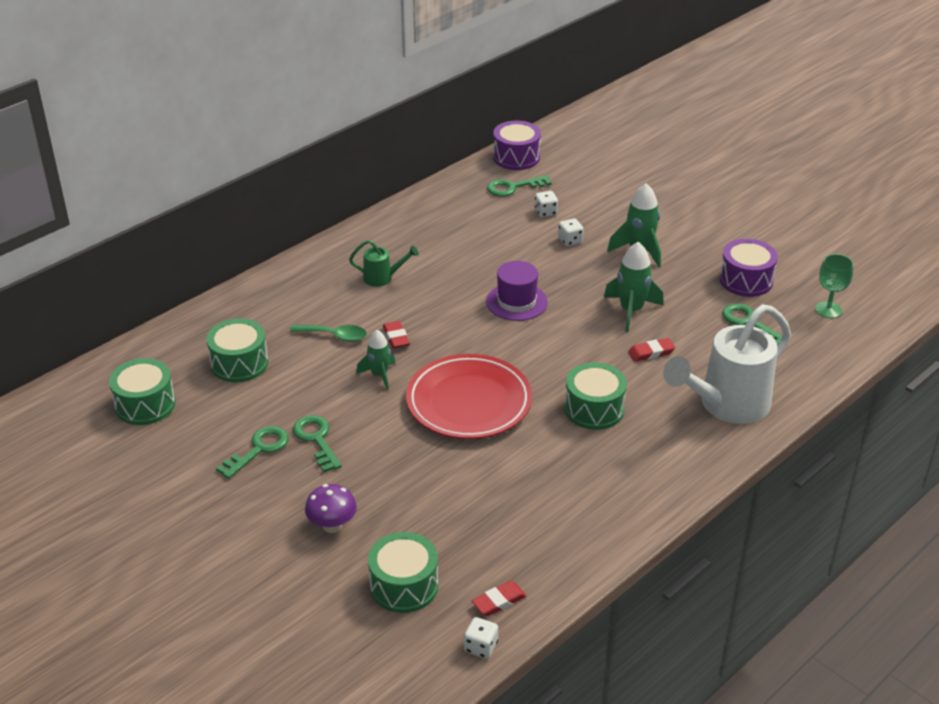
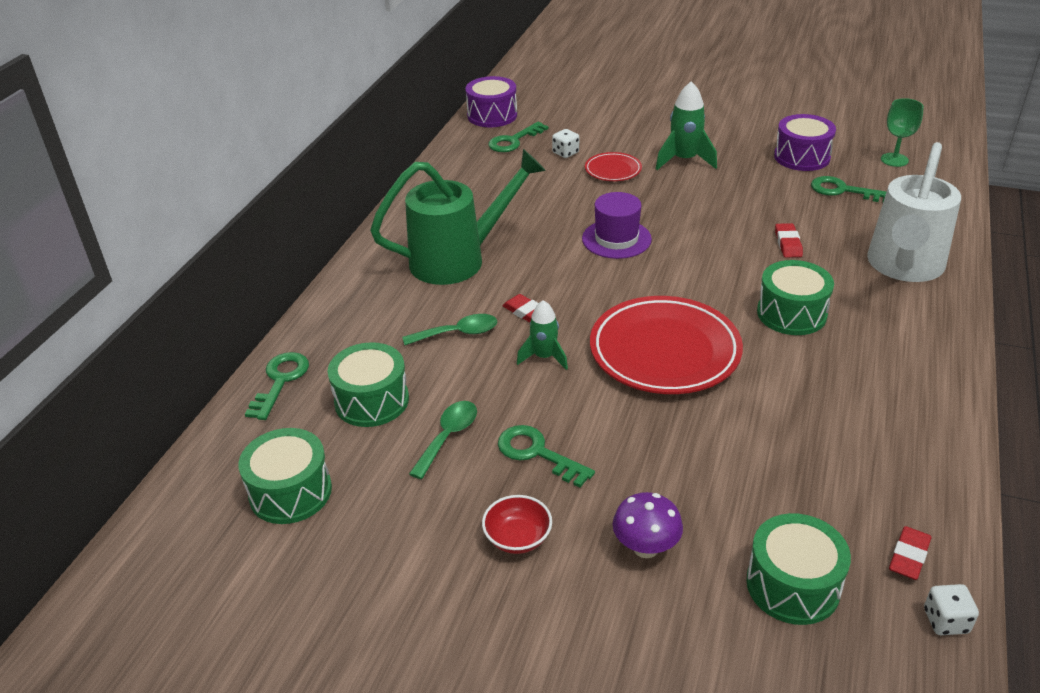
camera: 25 degrees left, 0 degrees up
green key [216,426,289,479] -> green key moved to [245,352,309,420]
green watering can [349,240,419,287] -> green watering can [370,149,546,285], size x2.19
white dice [558,218,584,246] -> red plate [585,152,642,181]
green rocket [604,242,664,332] -> none
red eraser [628,338,675,362] -> red eraser turned 45 degrees counterclockwise [775,223,803,257]
none -> green spoon [409,401,477,479]
none -> red bowl [482,495,552,554]

